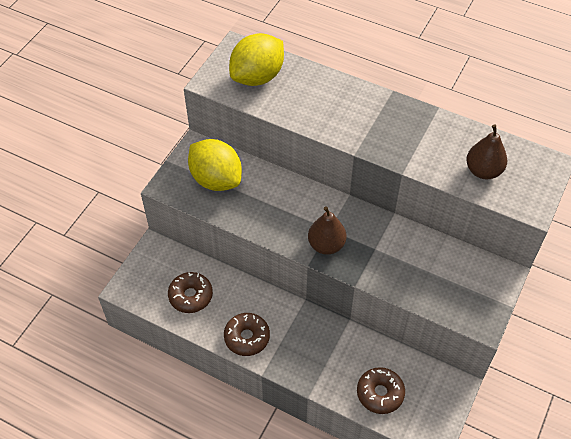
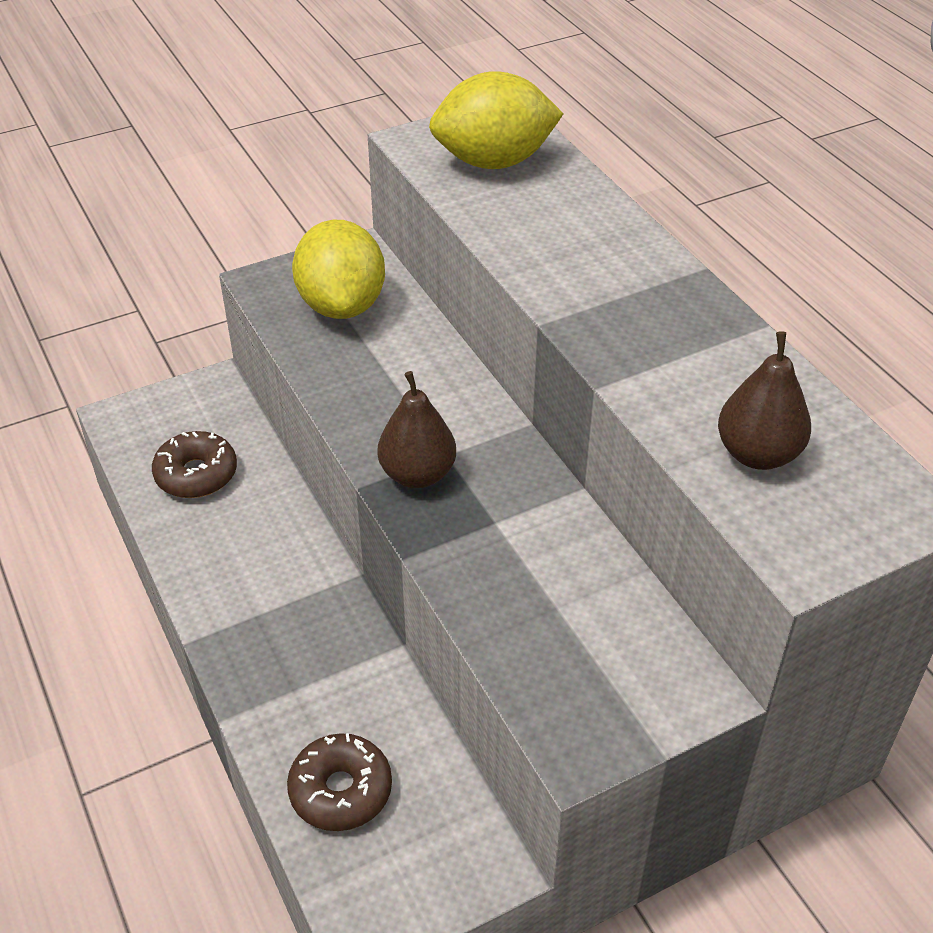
camera: 35 degrees right, 10 degrees down
brown donut [224,313,270,356] -> none

